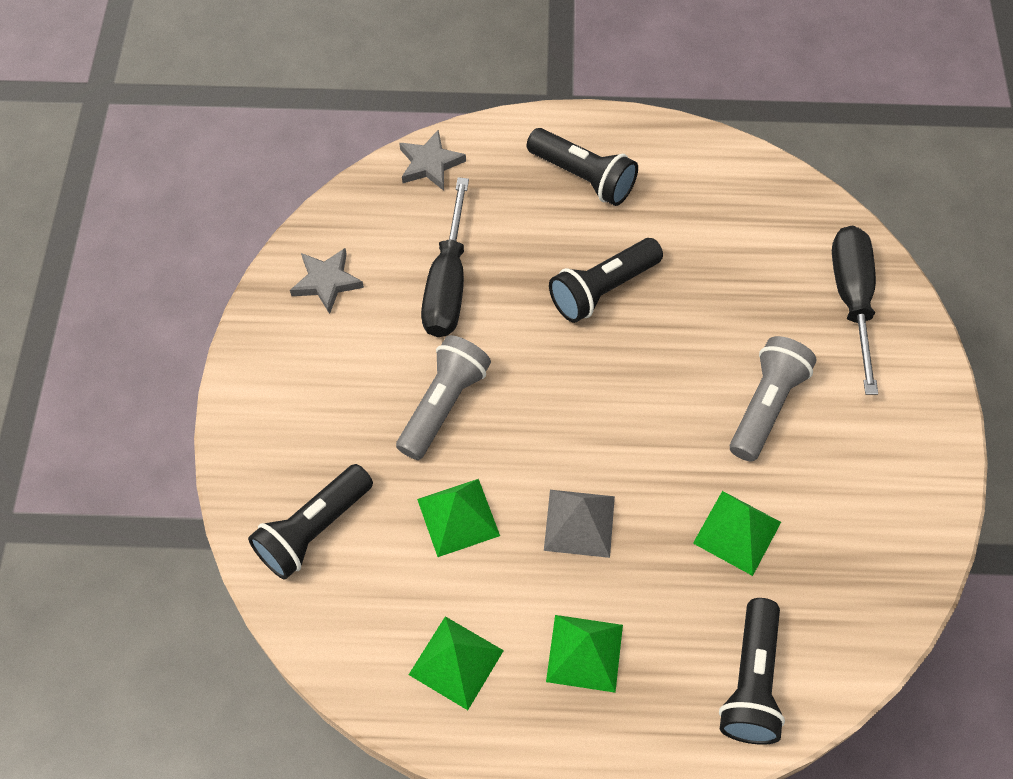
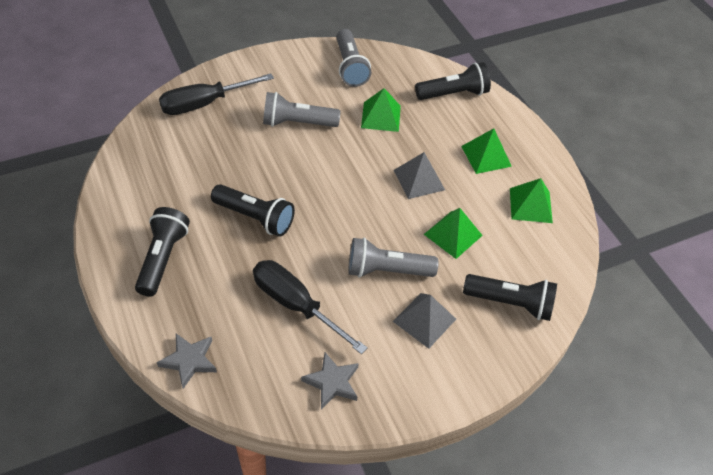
camera: 120 degrees left, 10 degrees down
black screwdriver [421,177,469,337] -> black screwdriver turned 120 degrees counterclockwise [253,260,368,354]
none -> grey flashlight [336,29,371,87]
none -> grey pyramid [393,293,456,349]

